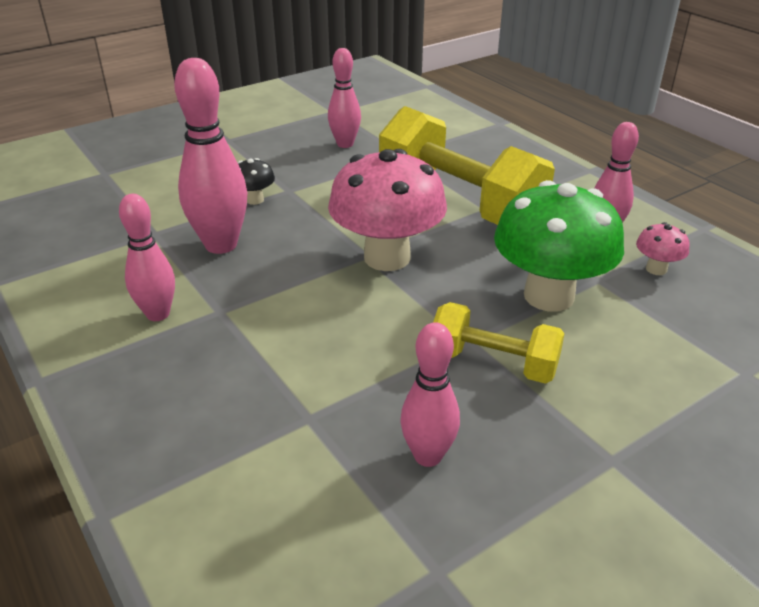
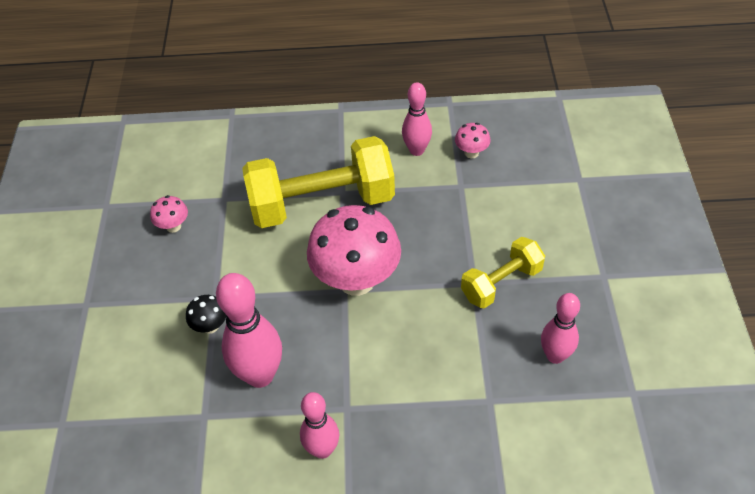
camera: 55 degrees left, 15 degrees up
pink bowling pin [328,48,361,148] -> pink mushroom [150,195,188,233]
green mushroom [494,180,624,312] -> none

